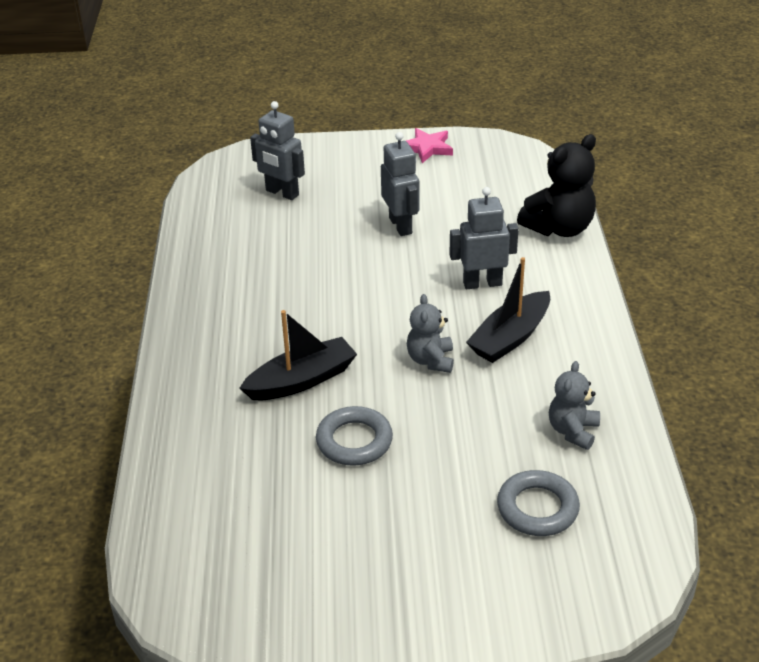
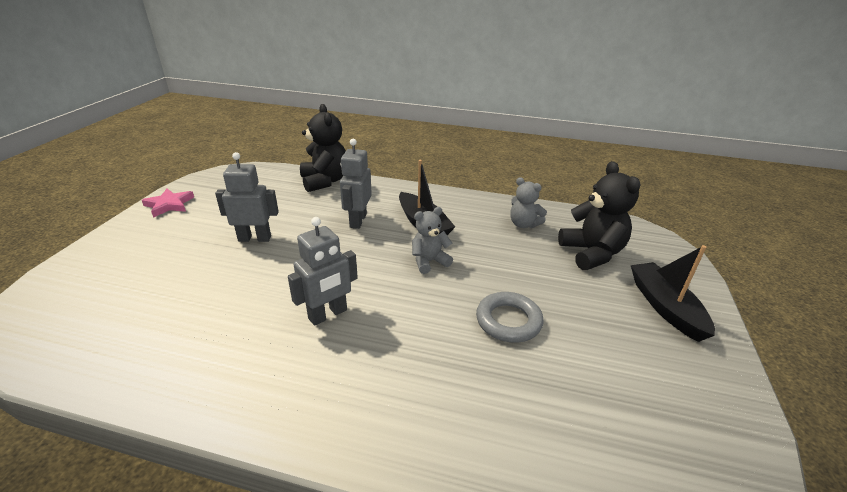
camera: 75 degrees left, 5 degrees down
black boat [239,310,357,400] -> black boat moved to [631,245,715,342]
grey robot [250,101,305,200] -> grey robot moved to [288,217,358,326]
grey teddy bear [407,294,454,373] -> grey teddy bear turned 135 degrees clockwise [412,207,453,274]
grey ring [497,470,580,536] -> black teddy bear [558,161,640,270]

